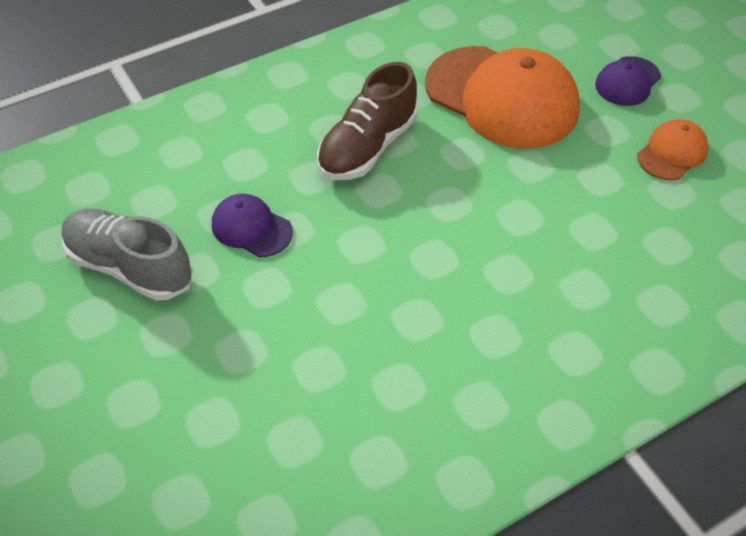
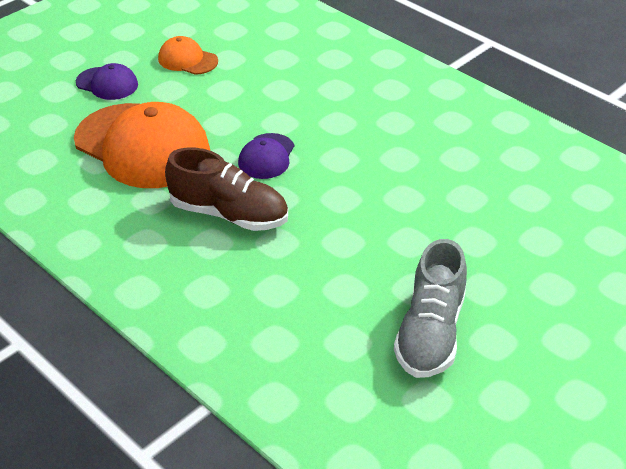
camera: 105 degrees left, 10 degrees down
purple cap [212,194,293,257] -> purple cap moved to [238,133,294,179]
orange cap [425,46,580,149] -> orange cap turned 105 degrees clockwise [74,102,210,188]

